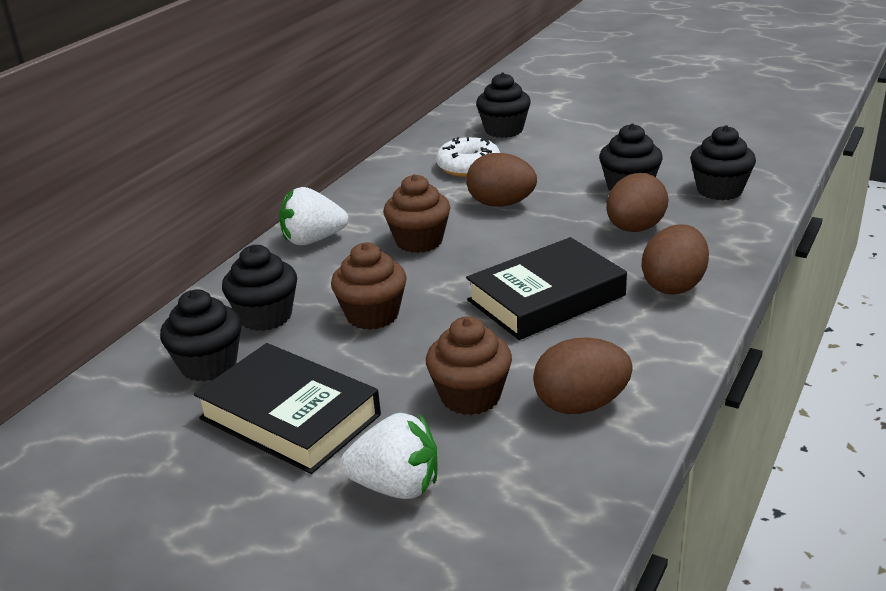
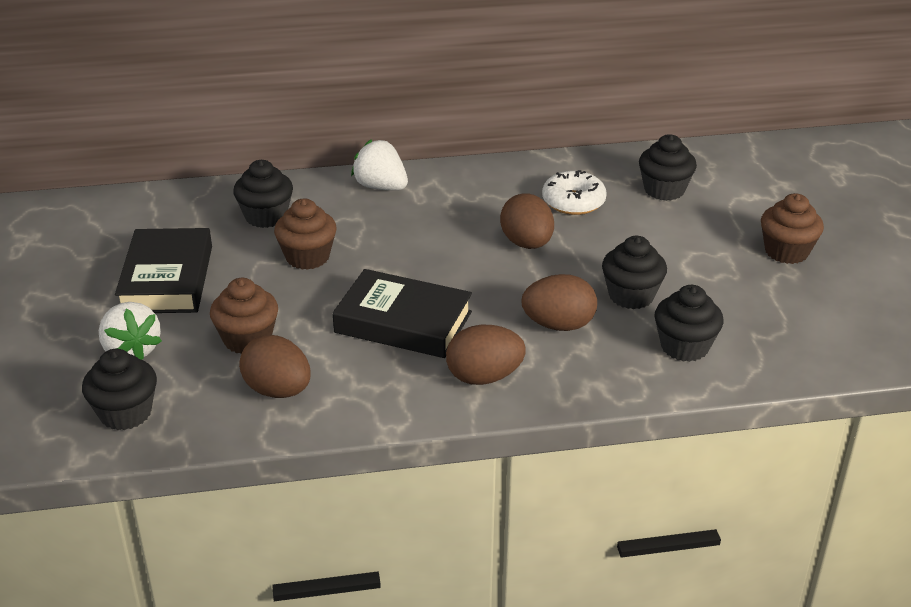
camera: 50 degrees right, 5 degrees up
black cupcake [160,289,242,381] -> black cupcake moved to [82,349,157,430]
brown cupcake [383,174,451,253] -> brown cupcake moved to [761,193,824,264]

